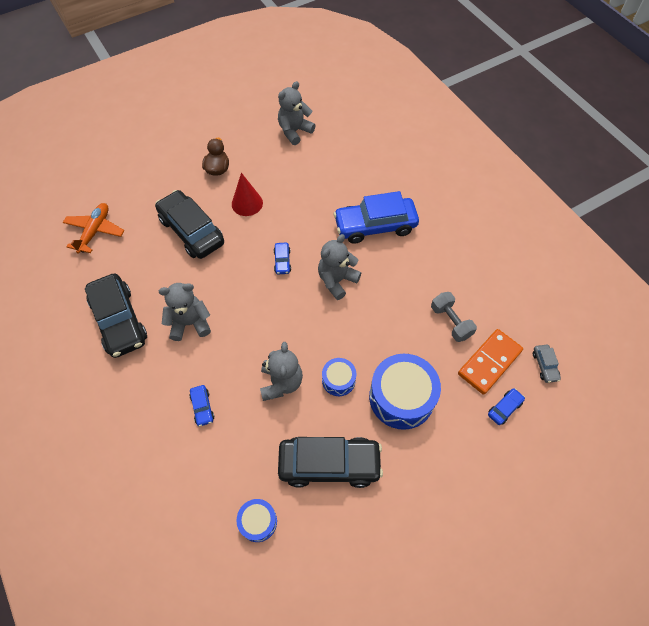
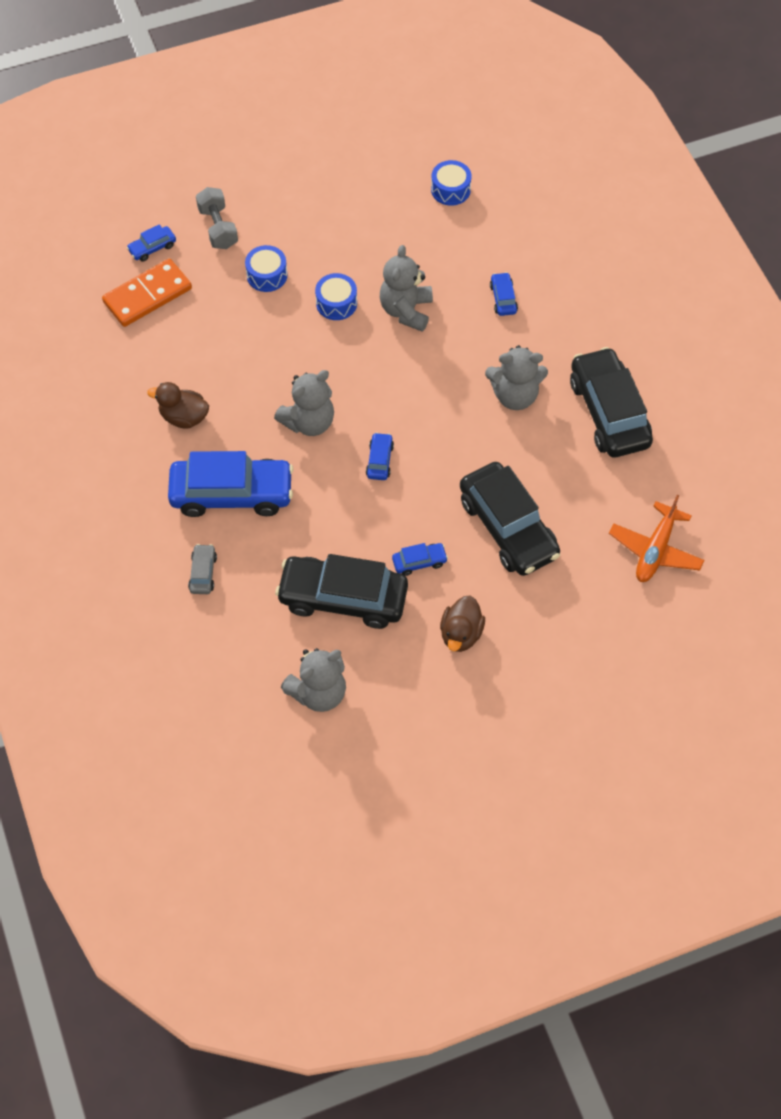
camera: 170 degrees left, 0 degrees up
red cone [232,173,263,216] -> blue car [392,543,448,576]
black car [278,437,383,488] -> black car moved to [275,554,408,629]
blue drum [369,354,441,430] -> blue drum [245,245,287,292], size x0.52
grey dumbbell [431,292,477,342] -> grey dumbbell moved to [196,187,238,249]
grey car [533,345,561,383] -> grey car moved to [188,544,217,594]
none -> brown duck [147,382,209,428]

